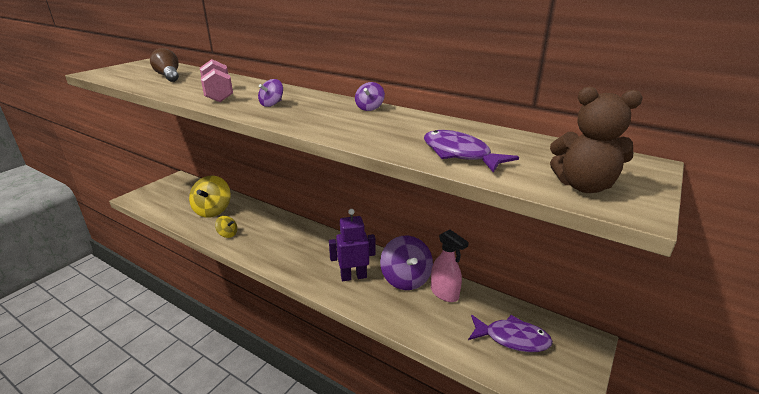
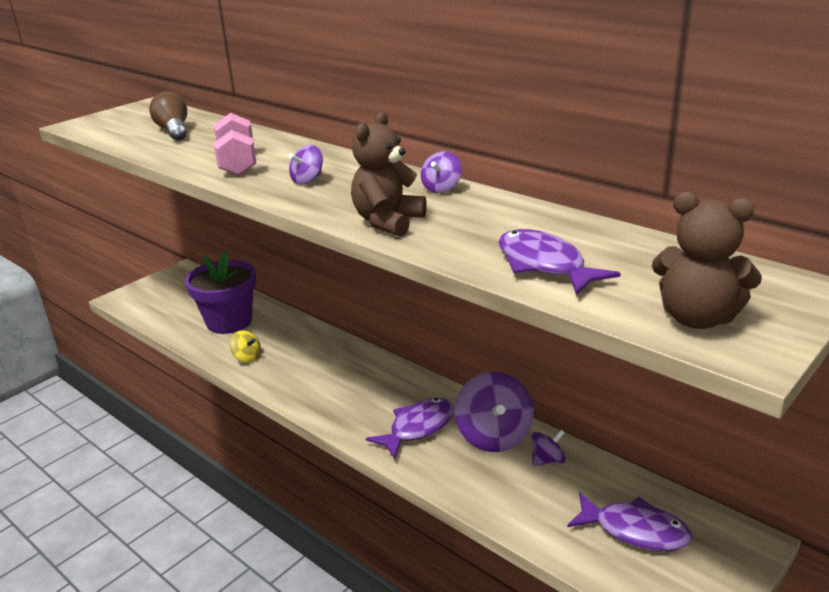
camera: 10 degrees right, 0 degrees up
yellow spinning top [189,176,231,218] -> purple flower pot [185,252,256,334]
purple robot [329,209,376,281] -> purple fish [366,398,455,459]
pink spray bottle [431,230,469,302] -> purple spinning top [532,429,566,466]
none -> brown teddy bear [351,112,427,237]

